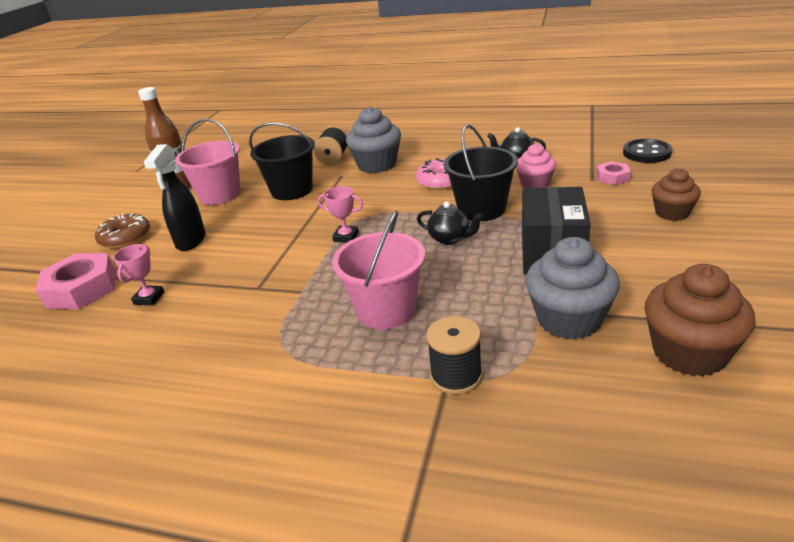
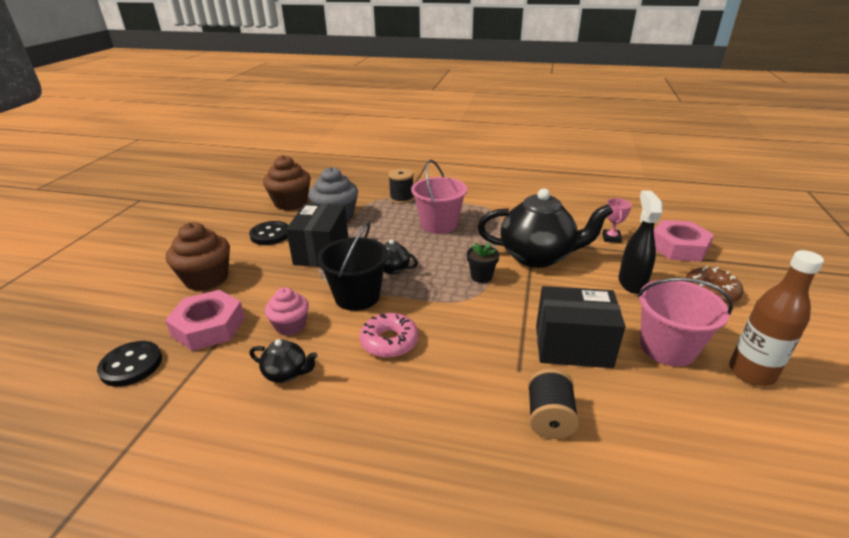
camera: 175 degrees right, 0 degrees up
black bucket [249,122,315,200] -> black box [536,286,625,368]
pink trophy [318,186,363,243] -> black flower pot [467,242,500,283]
grey cupcake [346,106,401,173] -> none
pink nut [597,161,631,185] -> pink nut [165,290,245,351], size x1.95
brown cupcake [651,168,701,221] -> brown cupcake [166,222,230,291], size x1.58
none -> black button [249,221,289,245]
none -> black teapot [477,188,613,268]

